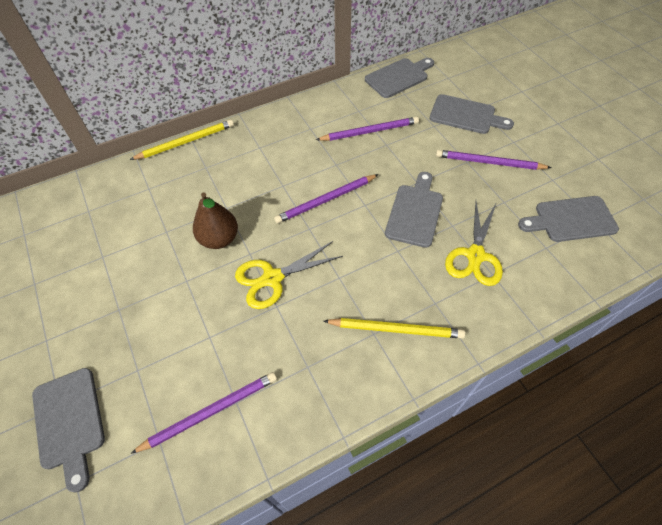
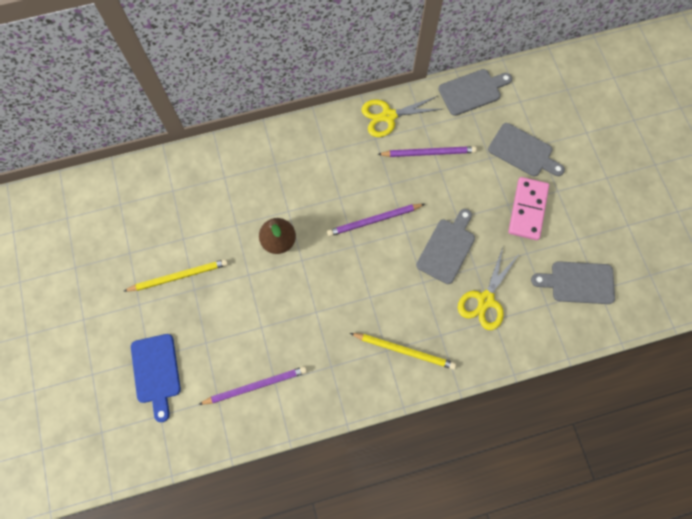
camera: 10 degrees right, 15 degrees up
grey cutting board [32,368,105,493] -> blue cutting board [131,334,181,422]
yellow pencil [130,120,234,160] -> yellow pencil moved to [124,259,228,291]
yellow scissors [235,241,343,309] -> yellow scissors moved to [362,96,442,137]
purple pencil [436,150,551,170] -> pink domino [508,177,549,240]

